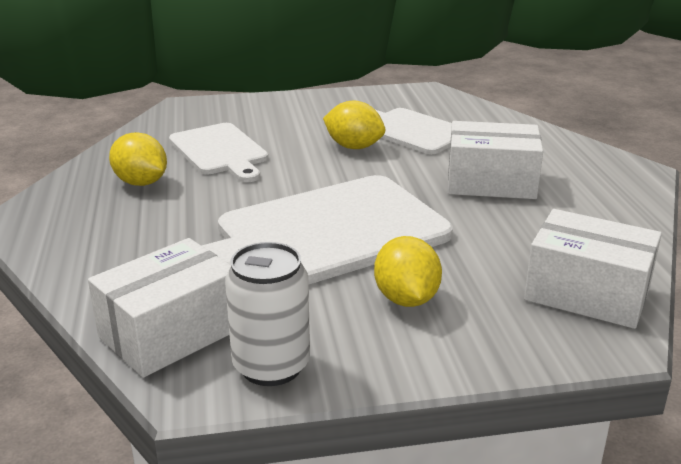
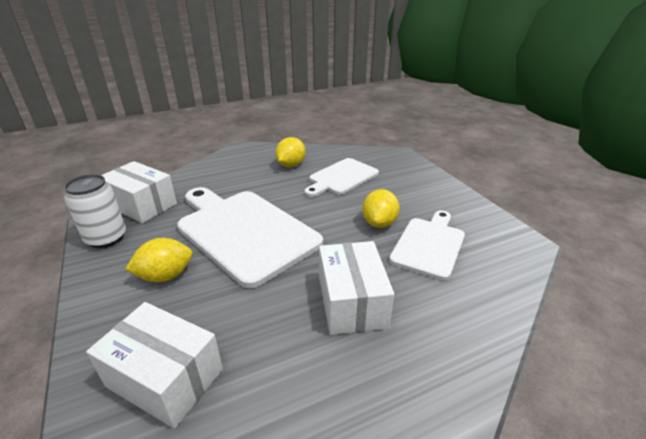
camera: 75 degrees right, 5 degrees up
white box [524,209,662,329] -> white box turned 75 degrees counterclockwise [86,302,223,429]

